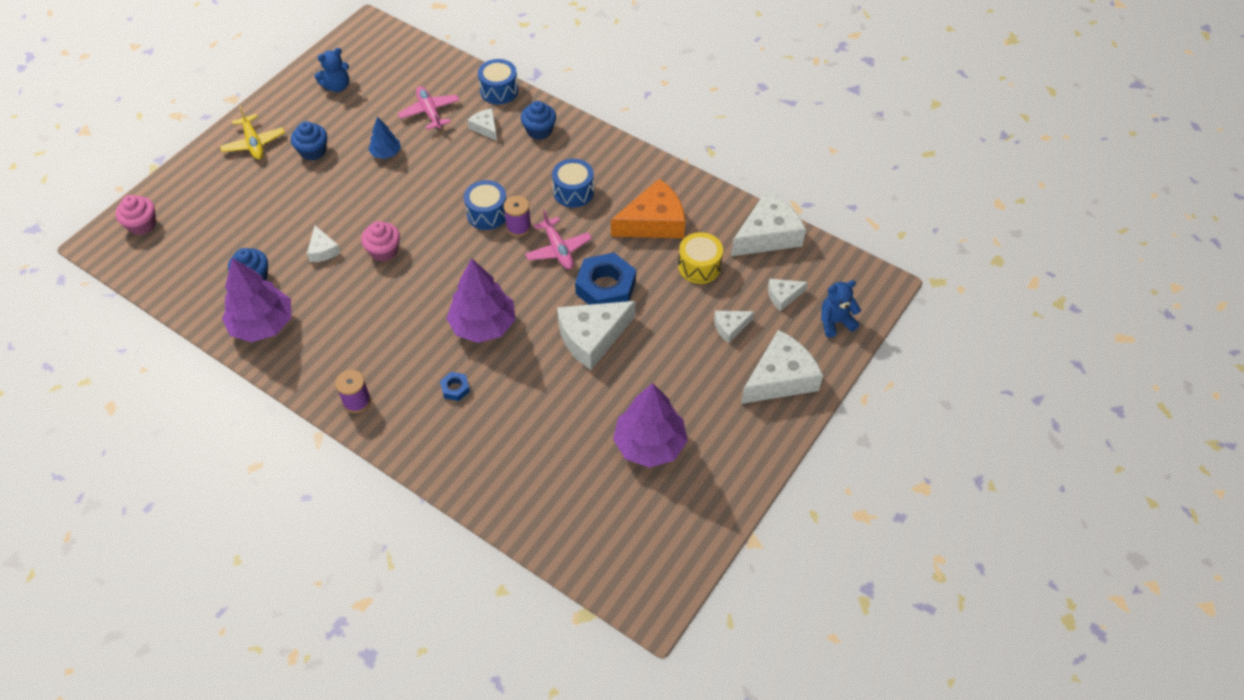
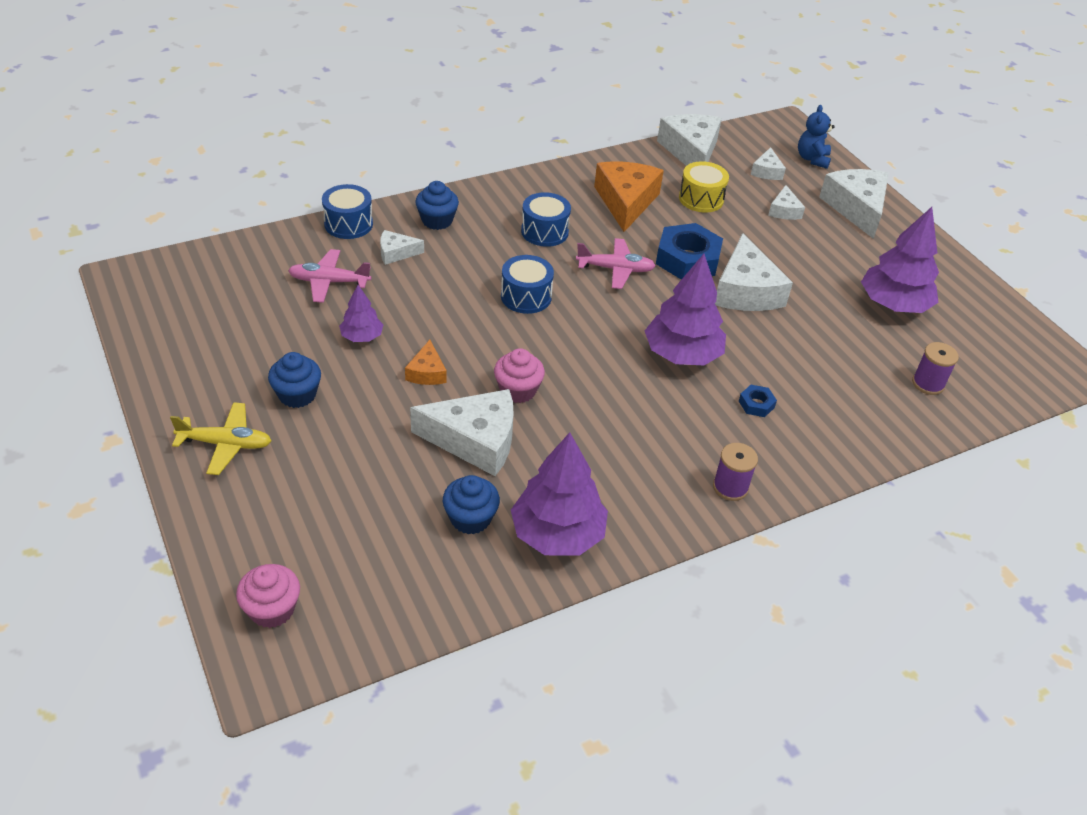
camera: 65 degrees left, 10 degrees down
white cheese [307,226,341,262] -> white cheese [410,389,514,476], size x1.98
blue teddy bear [315,48,349,92] -> none
blue tree [368,117,401,159] -> purple tree [339,285,383,342]
purple spool [503,196,531,237] -> purple spool moved to [912,342,959,395]
none -> orange cheese [405,340,447,385]

